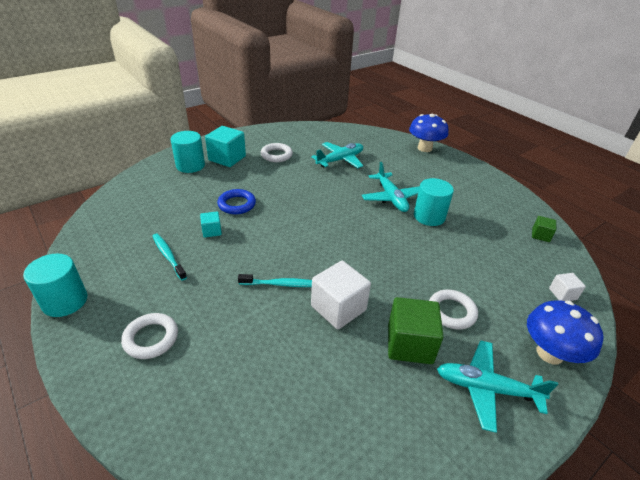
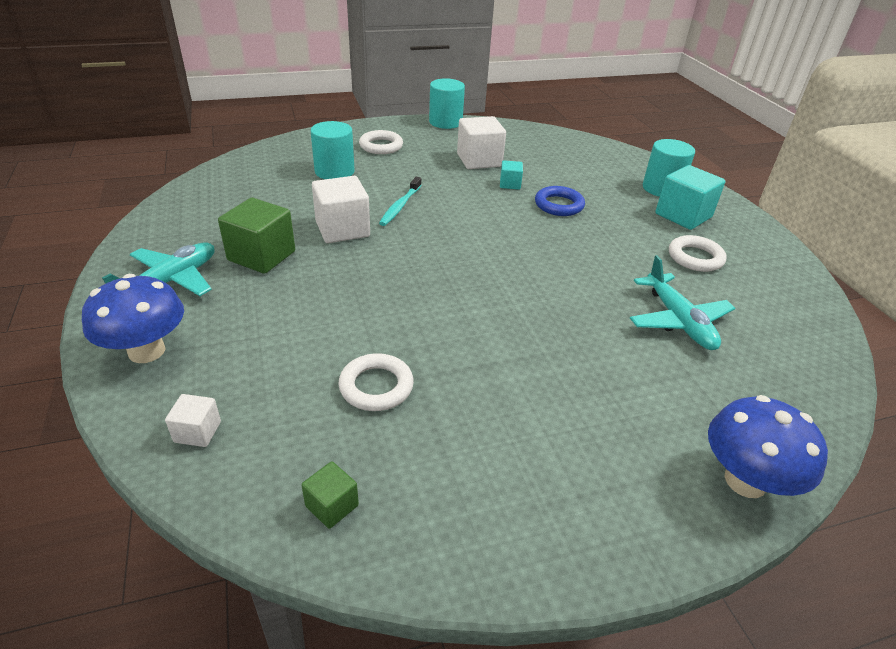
camera: 110 degrees right, 0 degrees up
turquoise toothbrush [152,233,187,281] -> white cube [457,116,506,169]
turquoise plane [362,162,420,212] -> none
turquoise cylinder [414,178,454,226] -> turquoise cylinder moved to [310,121,355,179]
white ring [429,290,478,330] -> white ring moved to [338,353,414,411]

